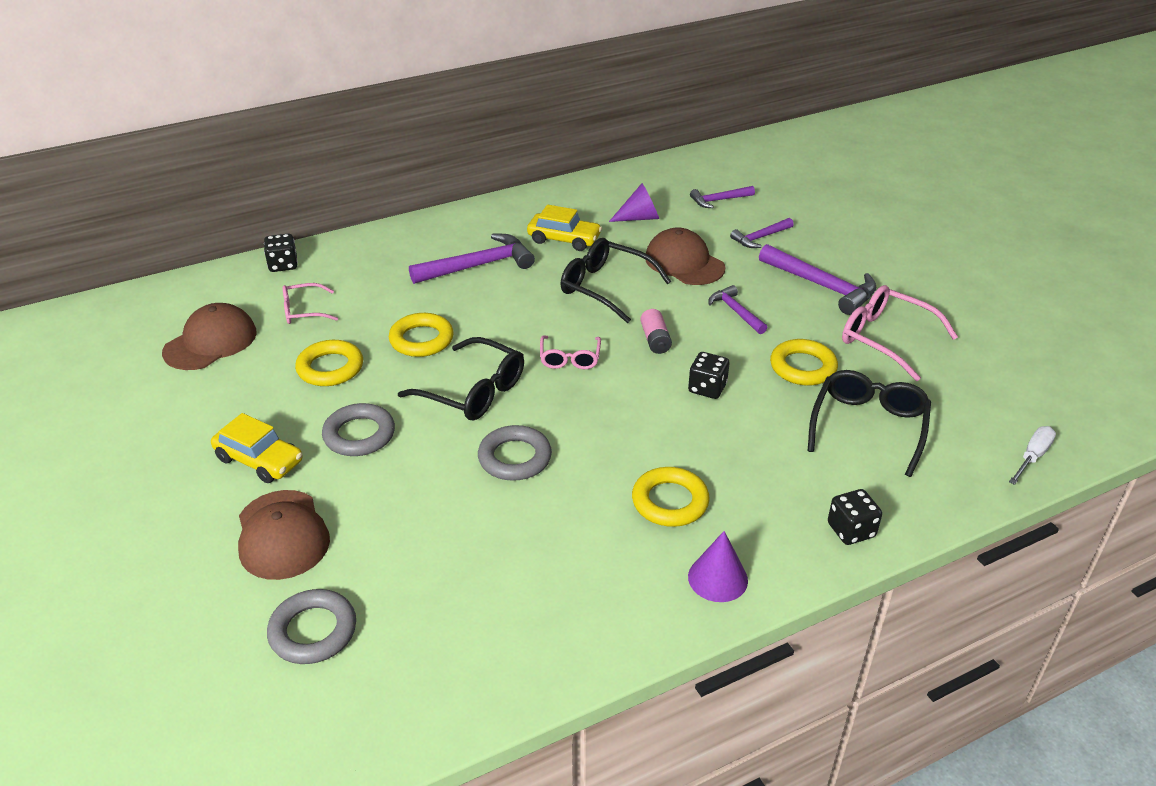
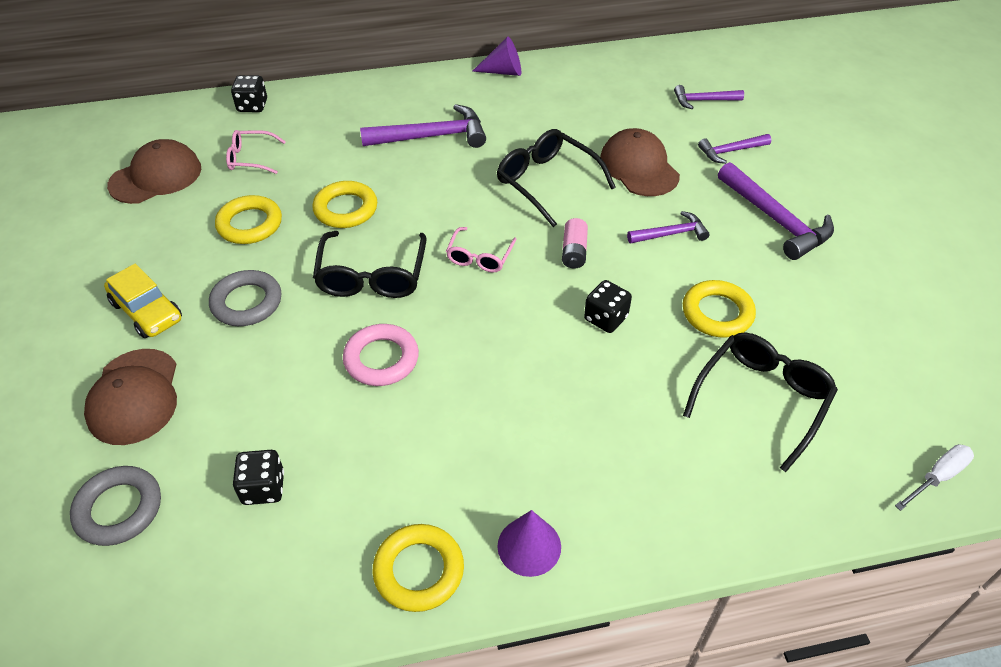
camera: 15 degrees right, 10 degrees up
black glasses [398,337,524,421] -> black glasses turned 45 degrees clockwise [313,231,427,298]
grey ring [478,425,552,481] -> pink ring [343,324,419,386]
yellow car [527,205,602,251] -> none
purple cone [609,183,659,222] -> purple cone moved to [472,37,521,76]
yellow ring [632,467,710,527] -> yellow ring moved to [373,524,464,612]
purple hammer [708,285,767,334] -> purple hammer turned 90 degrees clockwise [627,211,710,244]
black dice [828,489,882,545] -> black dice moved to [233,450,284,505]
pink glasses [842,285,958,381] -> none

